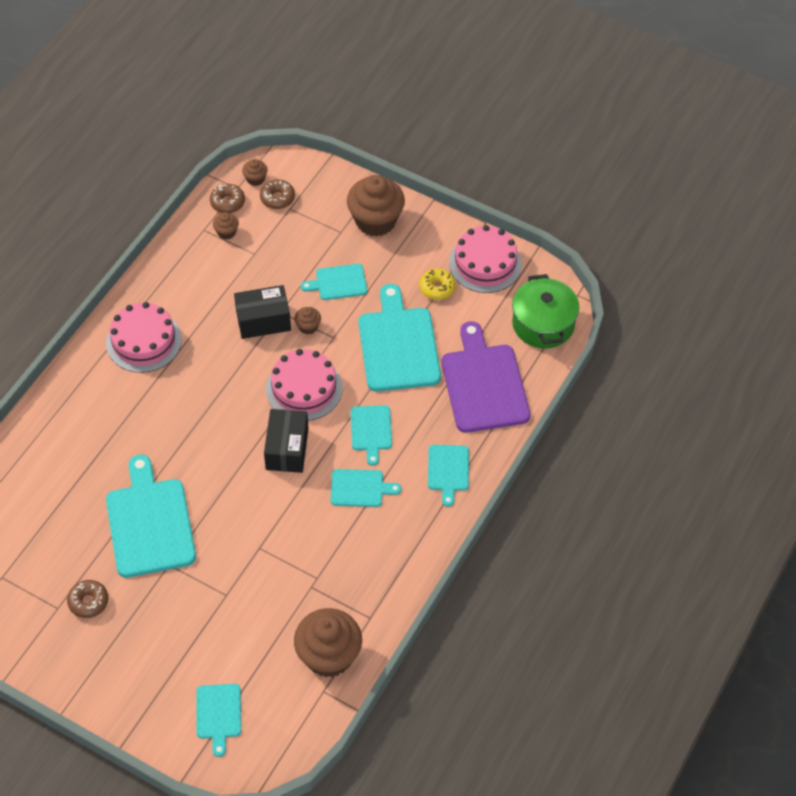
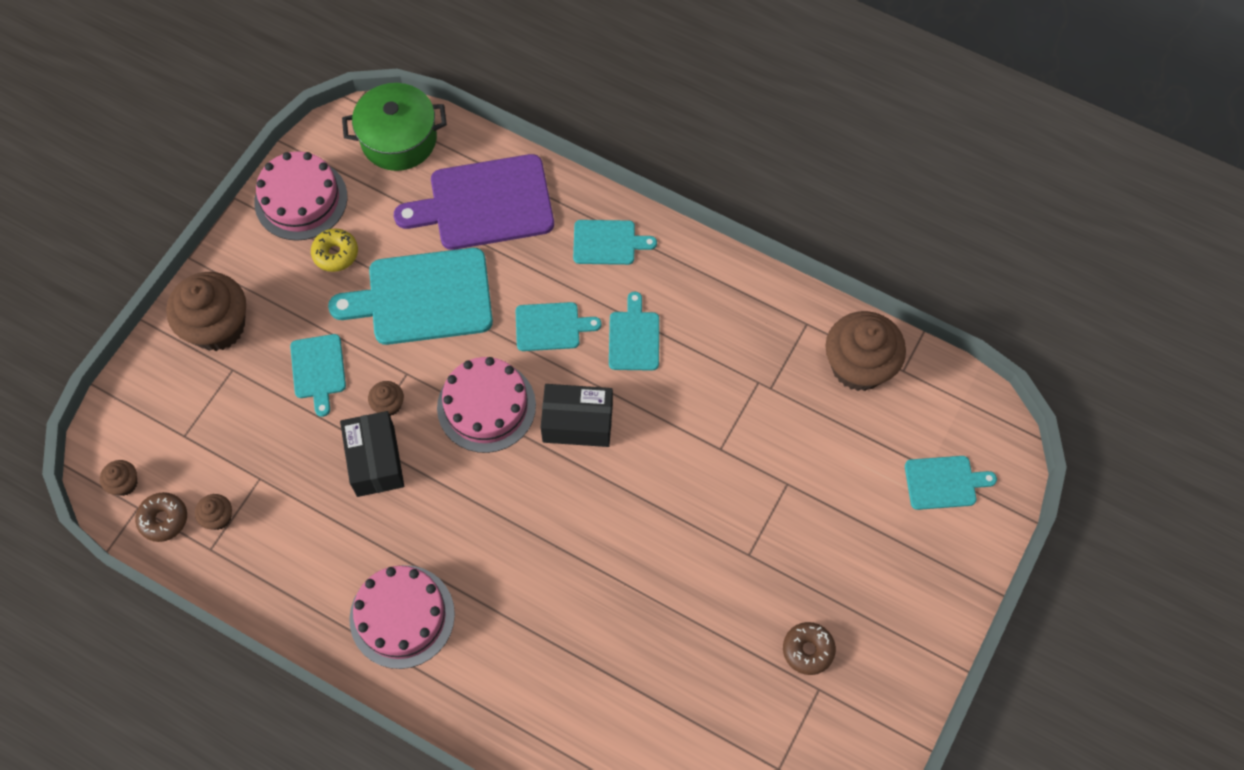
camera: 90 degrees left, 10 degrees up
turquoise cutting board [106,455,196,578] -> none
brown donut [260,180,295,209] -> none

